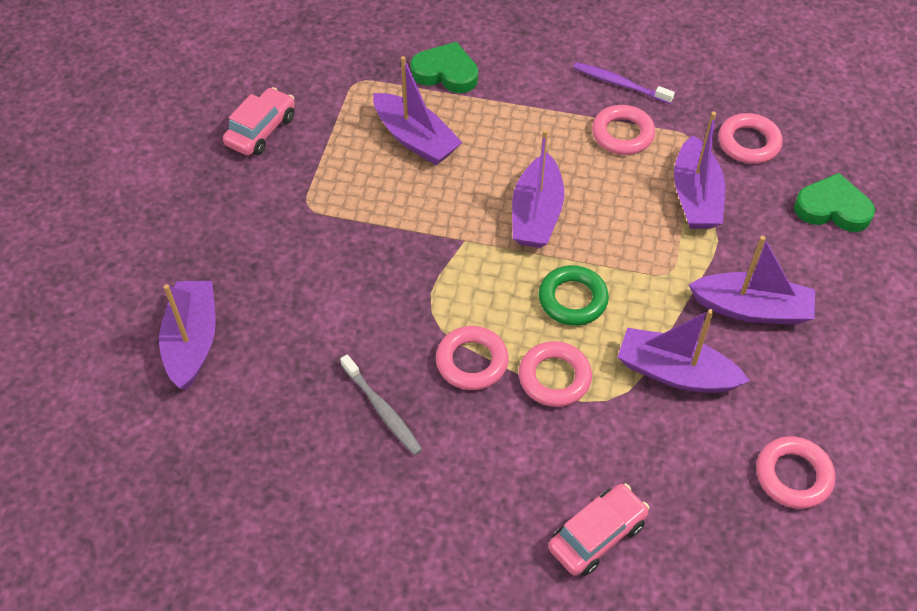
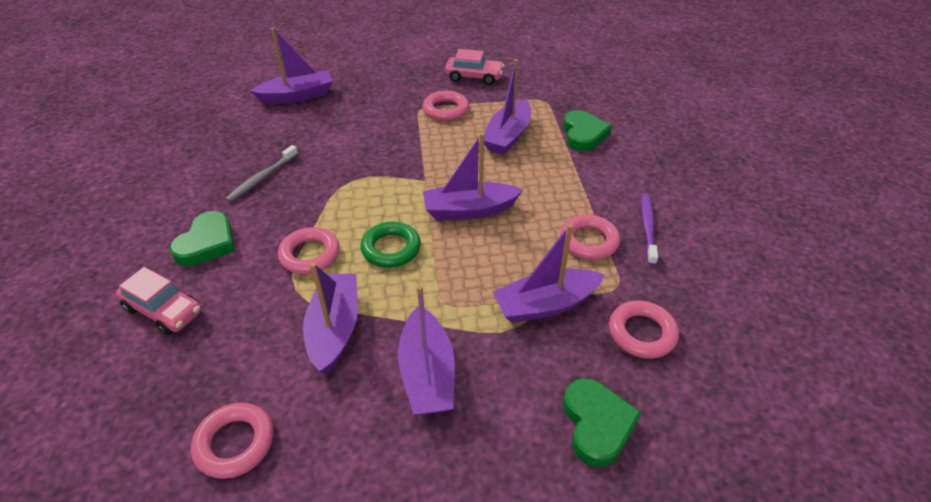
camera: 70 degrees right, 10 degrees down
pink ring [436,326,509,390] -> pink ring moved to [423,91,469,121]
none -> green heart [170,211,235,267]

